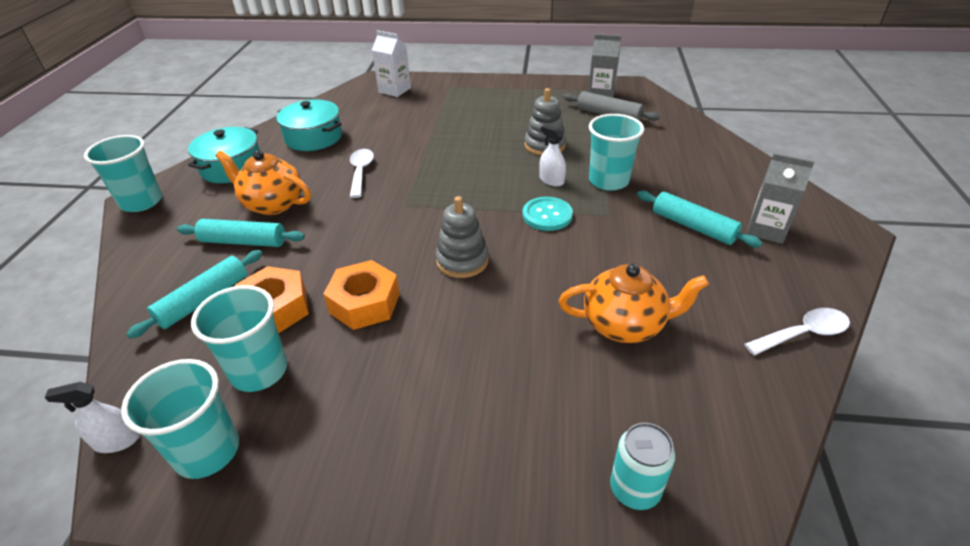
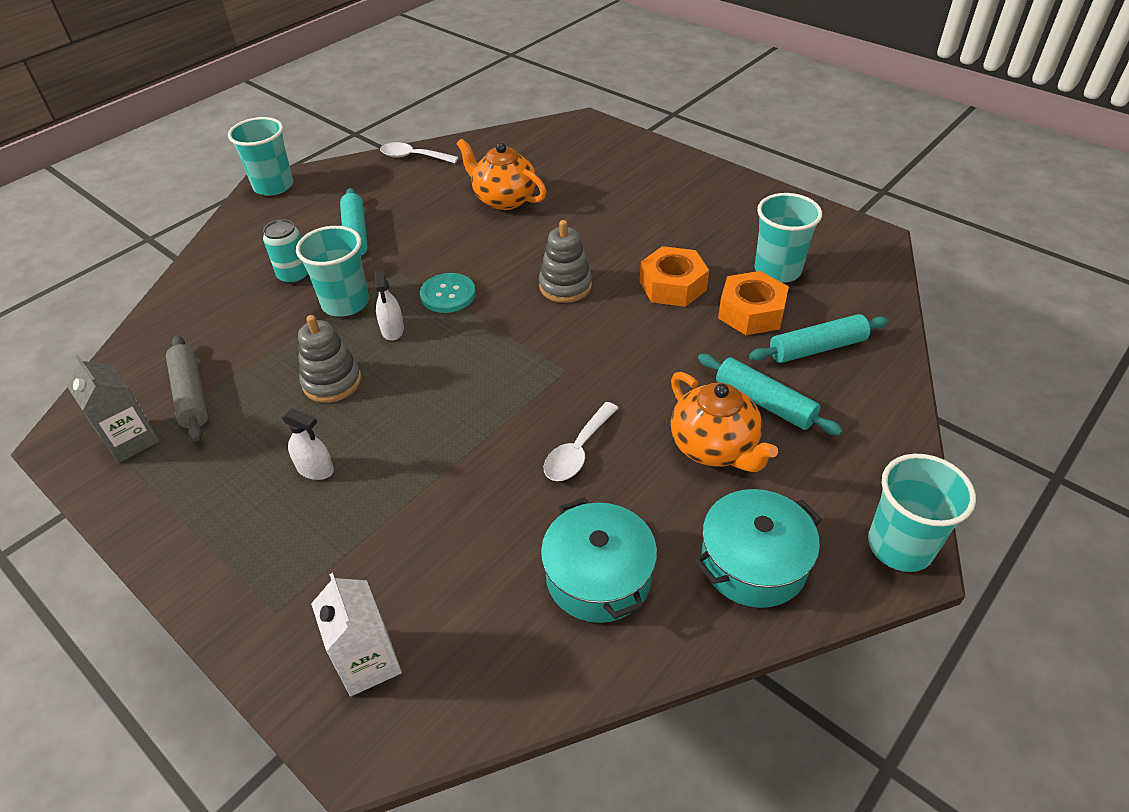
camera: 145 degrees left, 5 degrees up
white spray bottle [44,382,140,453] -> white spray bottle moved to [282,408,334,480]
turquoise cup [121,359,239,479] -> turquoise cup moved to [228,117,293,196]
turquoise can [610,423,676,510] -> turquoise can moved to [263,219,308,284]
grey carton [746,153,815,244] -> none

